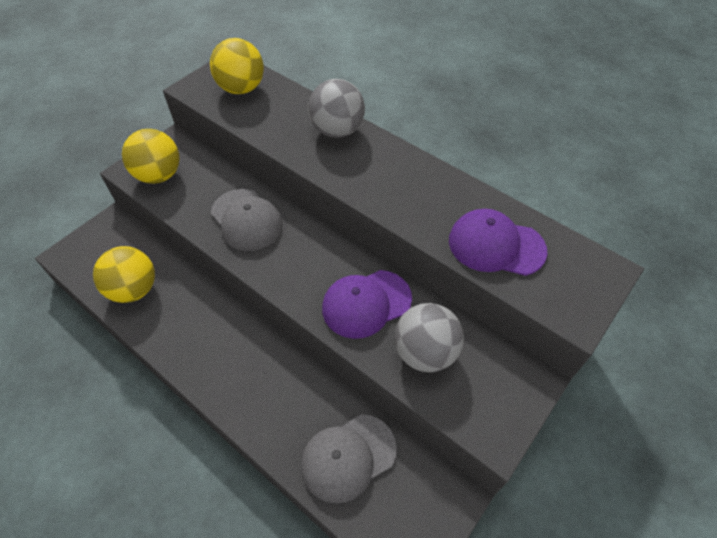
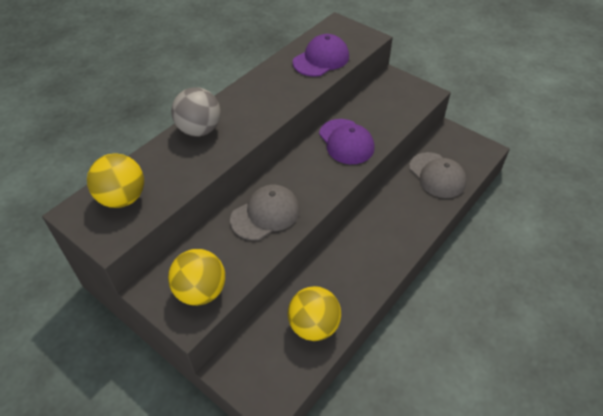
camera: 90 degrees left, 5 degrees down
grey ball [394,303,464,373] -> none
purple cap [449,209,548,276] -> purple cap turned 150 degrees counterclockwise [293,34,349,77]

